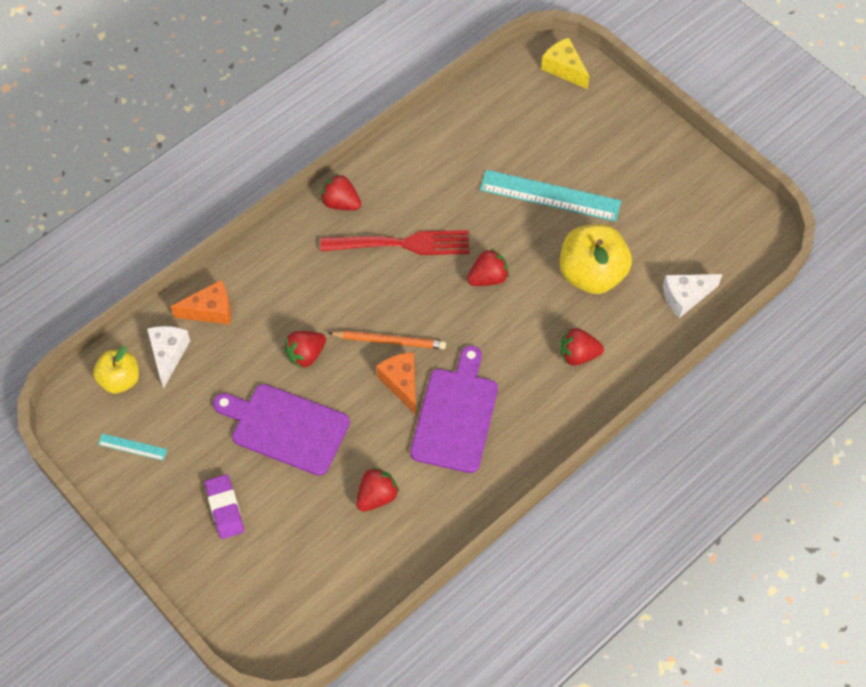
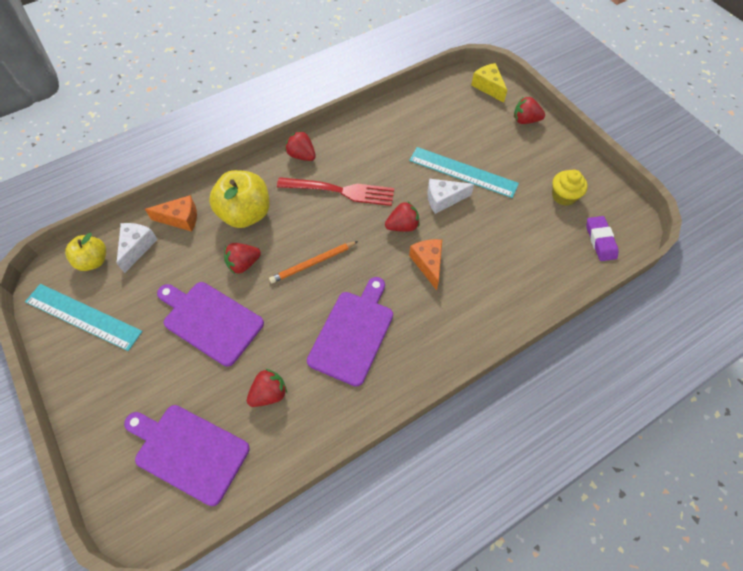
camera: 10 degrees right, 0 degrees up
turquoise ruler [98,434,168,461] -> turquoise ruler [25,284,143,351], size x2.20
purple eraser [205,474,244,539] -> purple eraser moved to [586,216,619,261]
orange pencil [329,331,446,349] -> orange pencil turned 135 degrees clockwise [269,241,358,283]
orange cheese [376,352,416,415] -> orange cheese moved to [409,239,442,290]
yellow apple [560,224,632,294] -> yellow apple moved to [209,170,270,228]
red strawberry [560,328,604,366] -> red strawberry moved to [514,97,545,124]
white cheese [662,274,723,318] -> white cheese moved to [427,179,474,214]
none -> purple cutting board [124,405,250,506]
none -> yellow cupcake [552,170,588,206]

